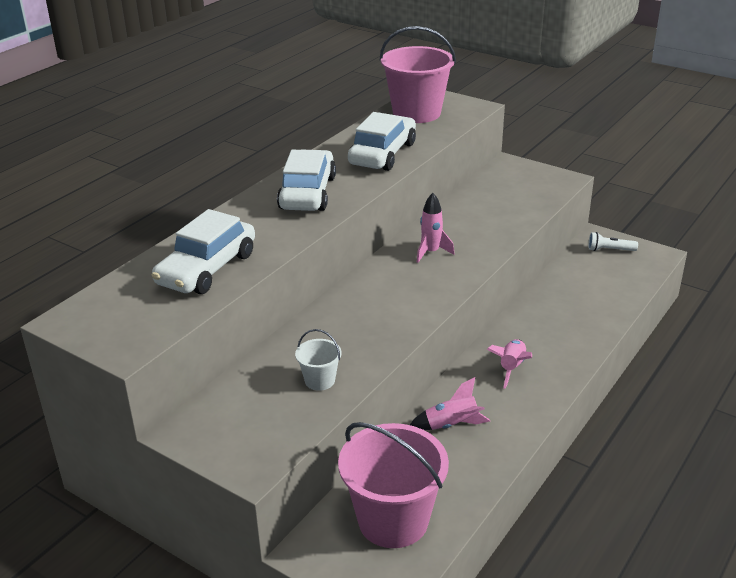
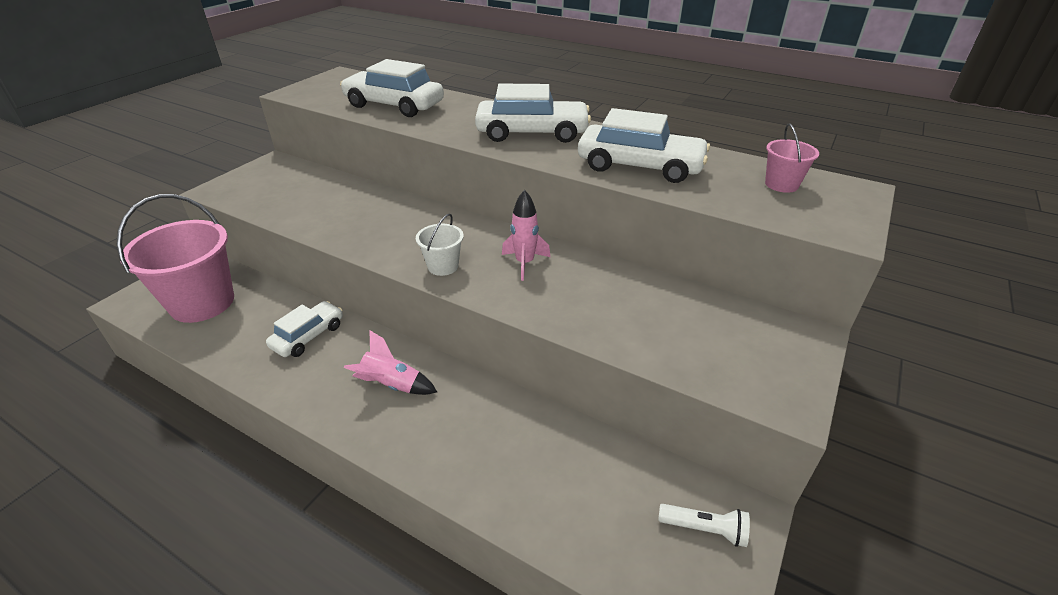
camera: 85 degrees right, 5 degrees up
white bucket [295,329,342,391] -> white bucket moved to [416,214,464,276]
pink bucket [380,26,456,123] -> pink bucket [765,124,819,193], size x0.46
pink rocket [410,377,490,430] -> white car [266,301,343,357]
white flashlight [588,232,638,251] -> white flashlight turned 105 degrees clockwise [658,504,750,547]

